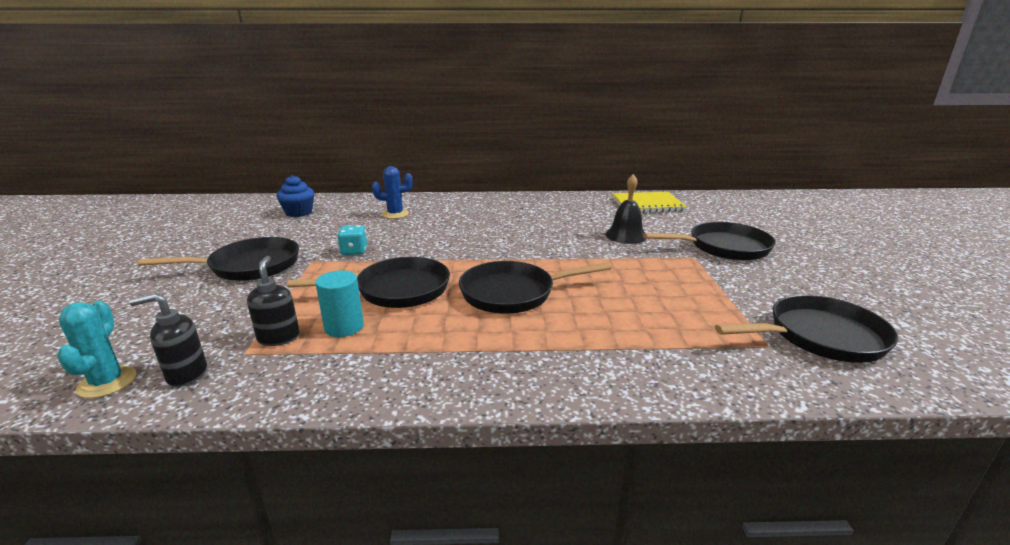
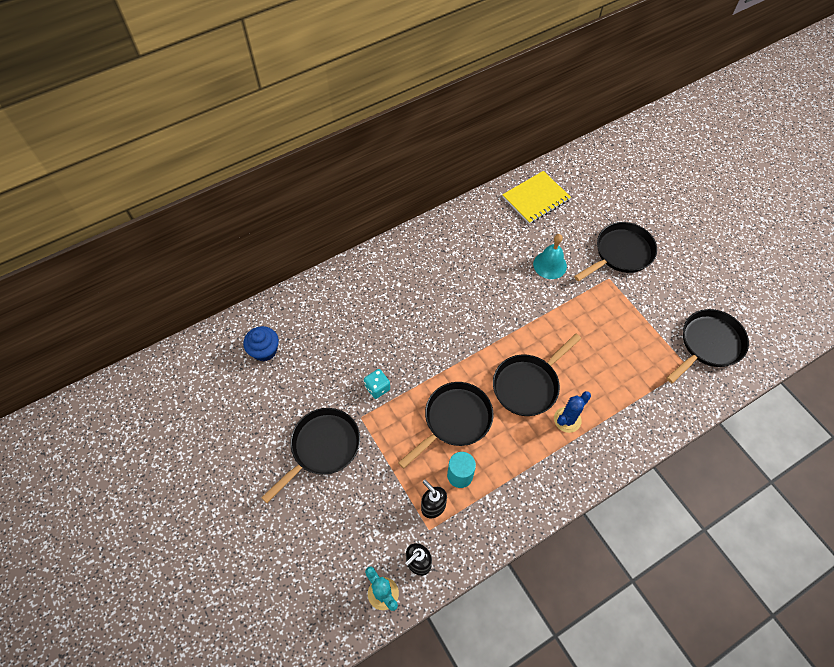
camera: 30 degrees left, 35 degrees up
blue cactus [372,166,413,219] -> blue cactus moved to [554,391,591,433]
black bell [605,174,647,244] -> turquoise bell [533,234,567,279]

